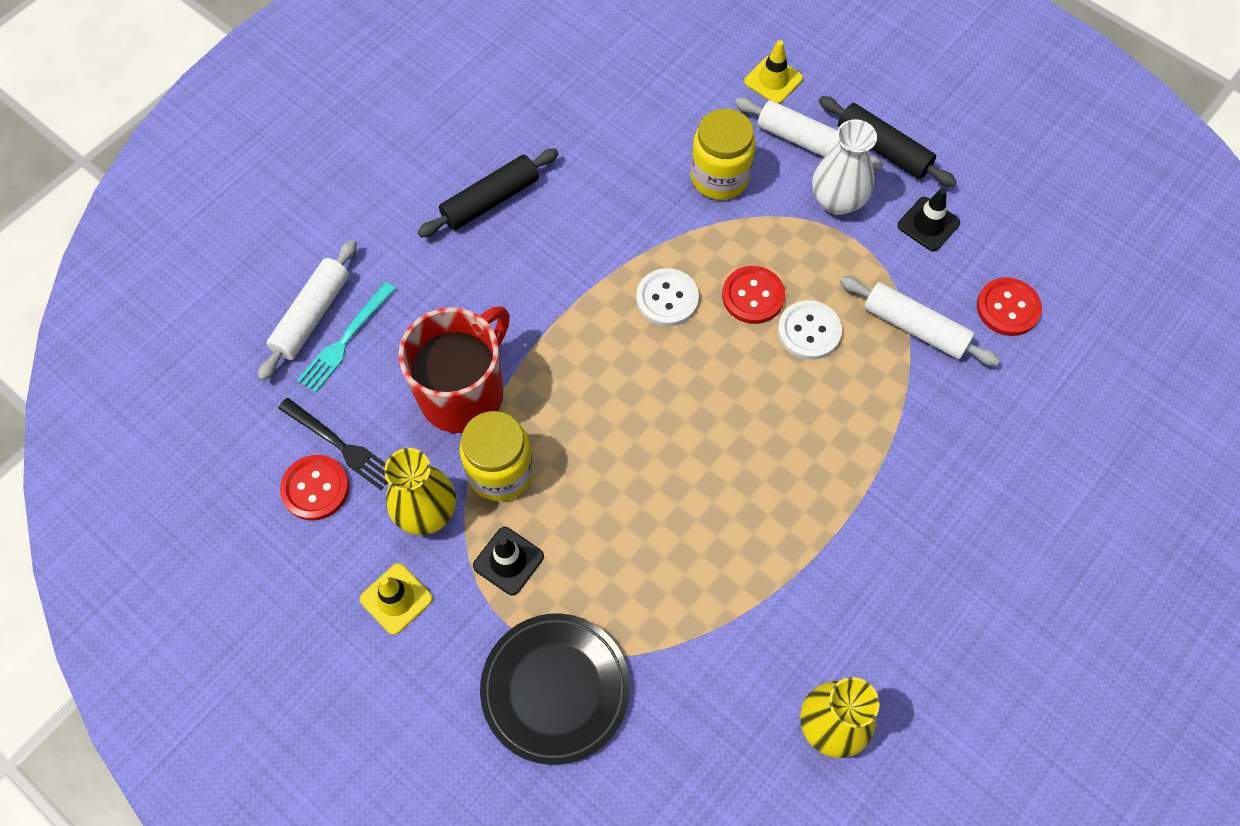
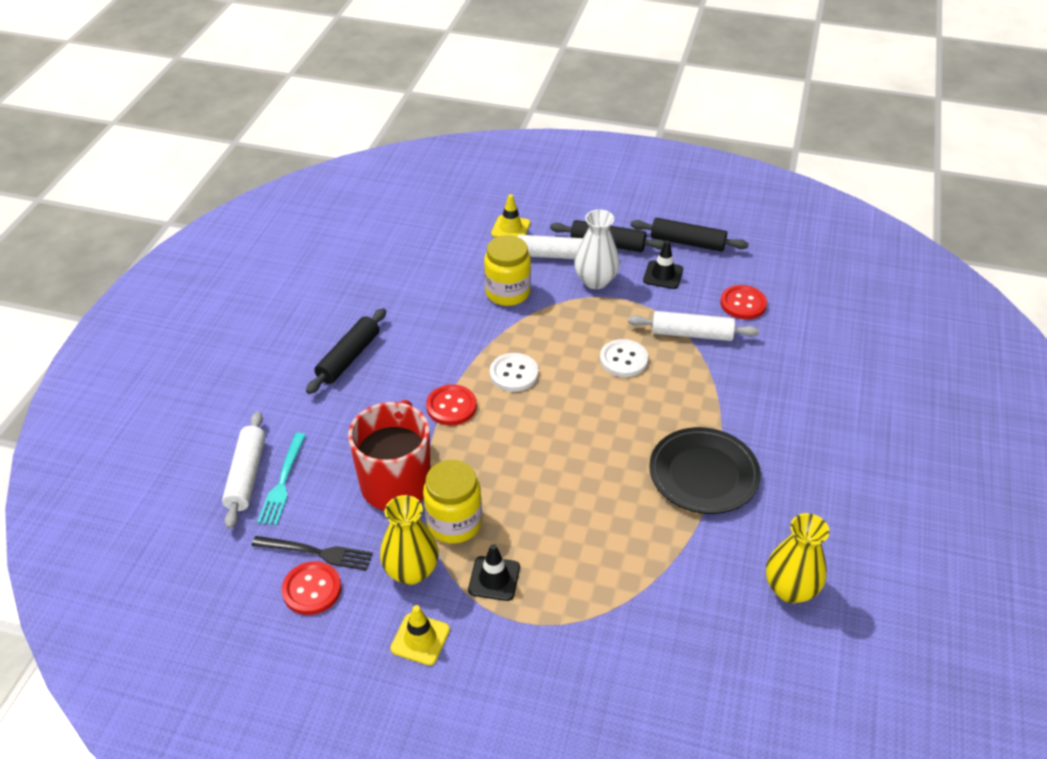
camera: 25 degrees left, 20 degrees down
black plate [480,613,630,765] -> black plate moved to [649,427,761,514]
red button [722,266,785,324] -> red button moved to [426,384,477,425]
none -> black rolling pin [631,218,749,252]

